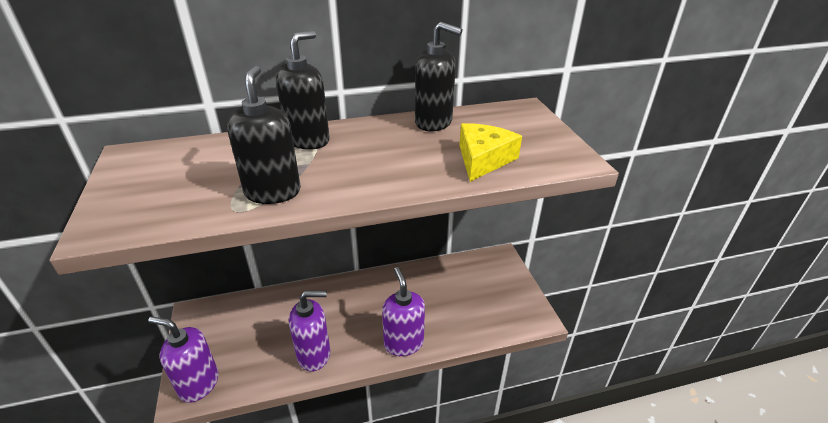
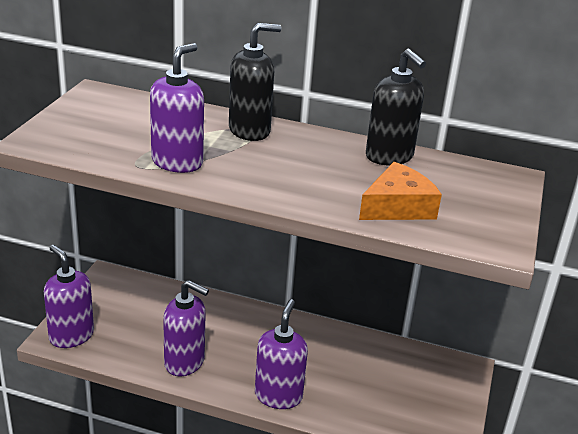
camera: 30 degrees right, 5 degrees down
black soap dispenser [227,66,300,204] -> purple soap dispenser [150,43,204,173]
yellow cheese [459,123,522,182] -> orange cheese [359,162,442,220]

